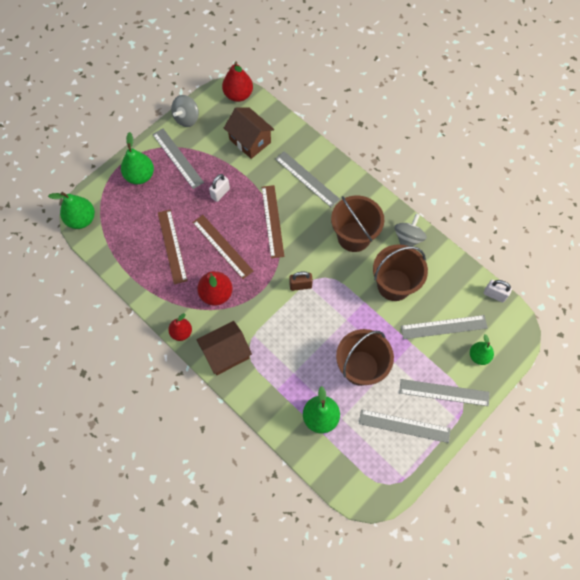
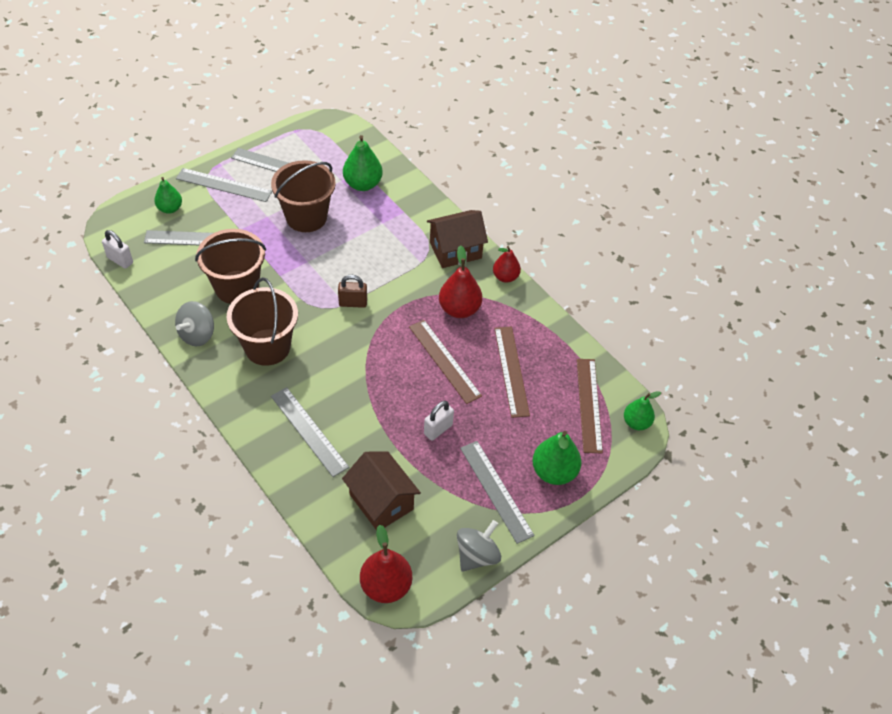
camera: 175 degrees left, 15 degrees down
green pear [48,192,95,229] -> green pear [624,391,661,430], size x0.66
brown ruler [261,185,284,258] -> brown ruler moved to [577,359,603,453]

